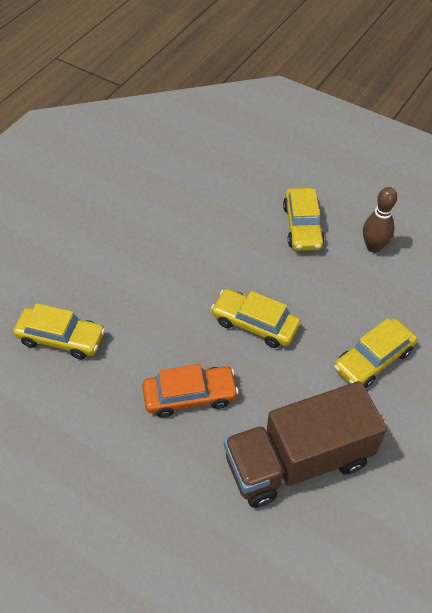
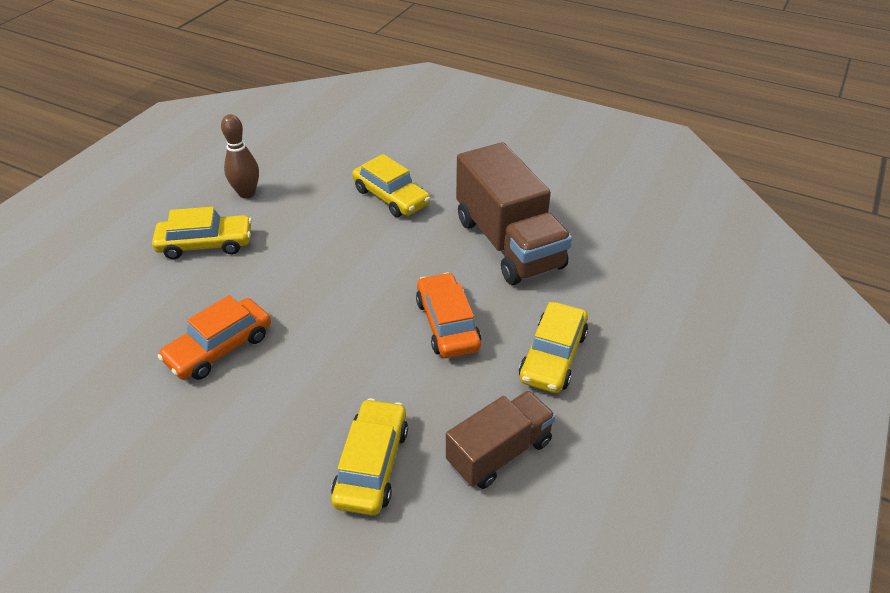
camera: 95 degrees left, 10 degrees down
yellow car [211,289,300,348] -> yellow car moved to [519,302,588,393]
none -> orange car [158,295,271,380]
none -> brown truck [446,390,556,489]

